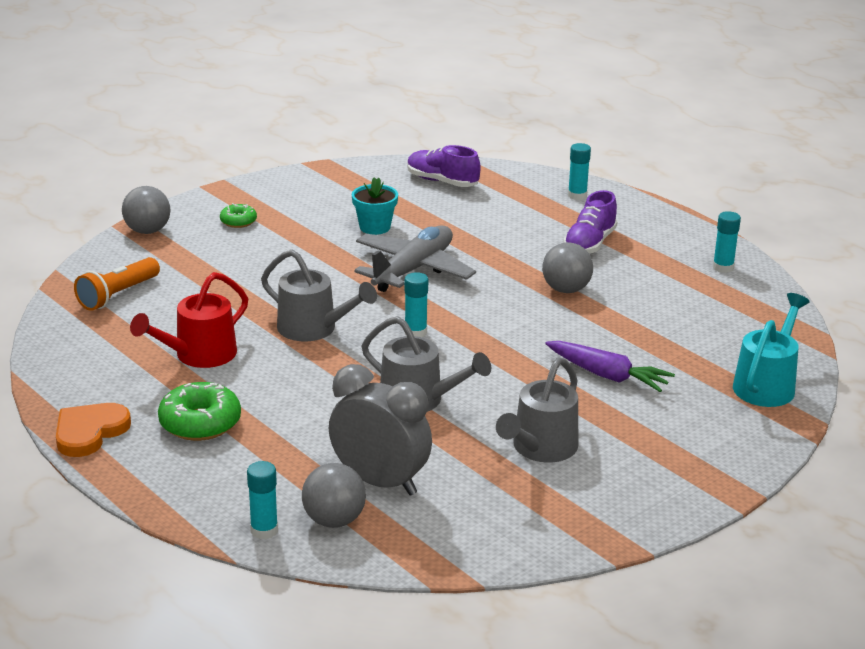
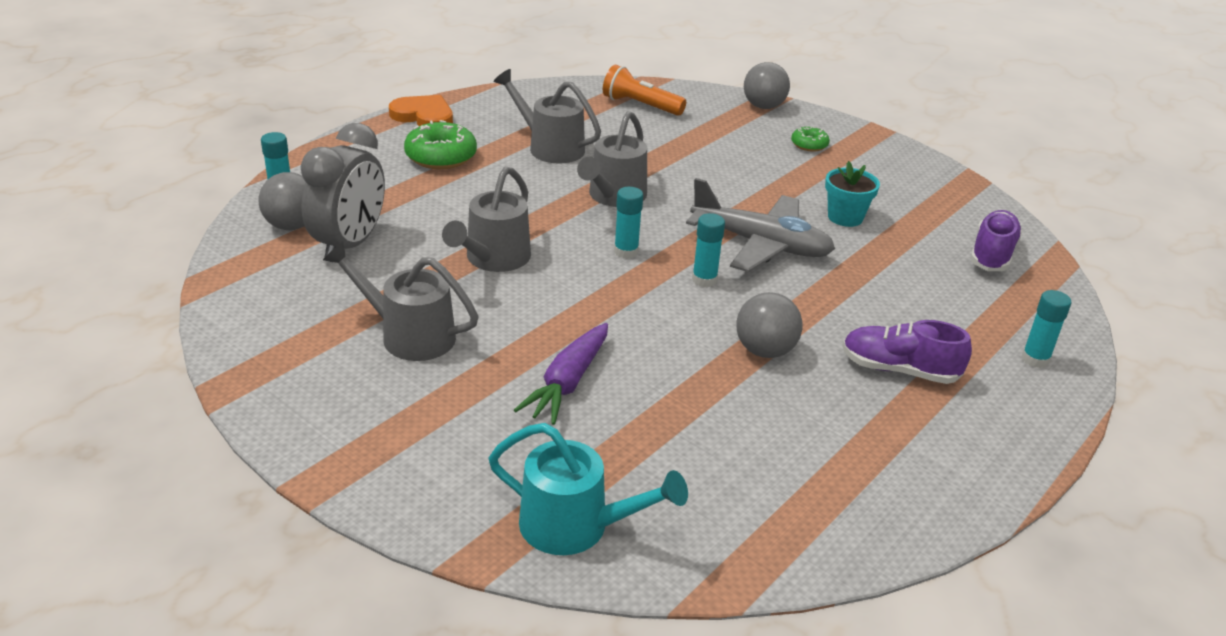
camera: 80 degrees right, 5 degrees up
red watering can [130,272,248,368] -> grey watering can [494,69,601,164]
turquoise glue stick [713,211,741,273] -> turquoise glue stick moved to [692,213,725,287]

